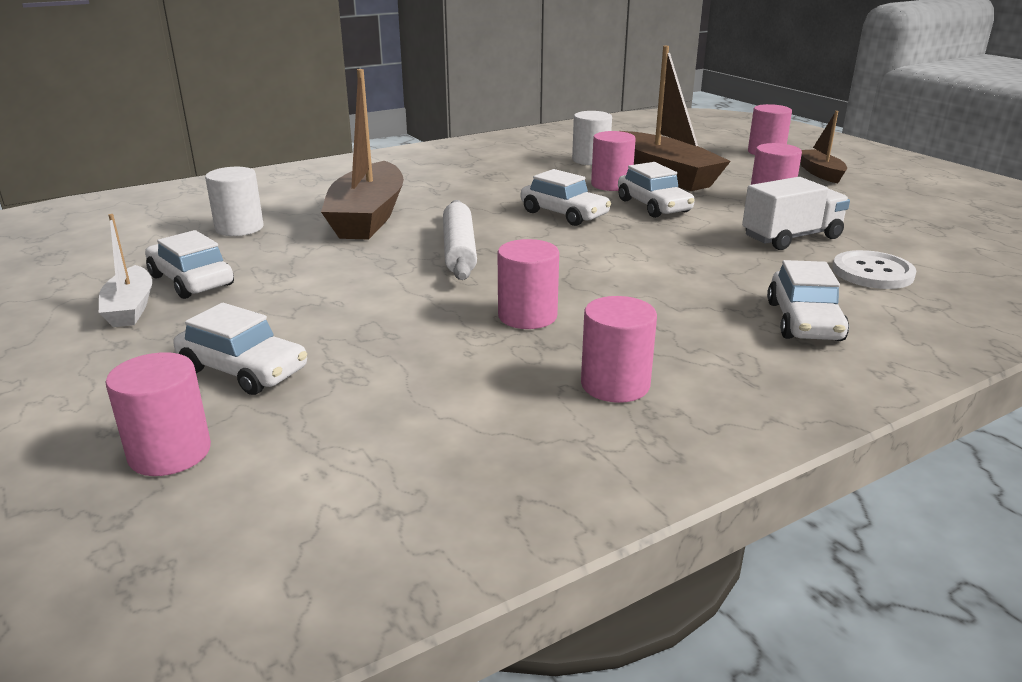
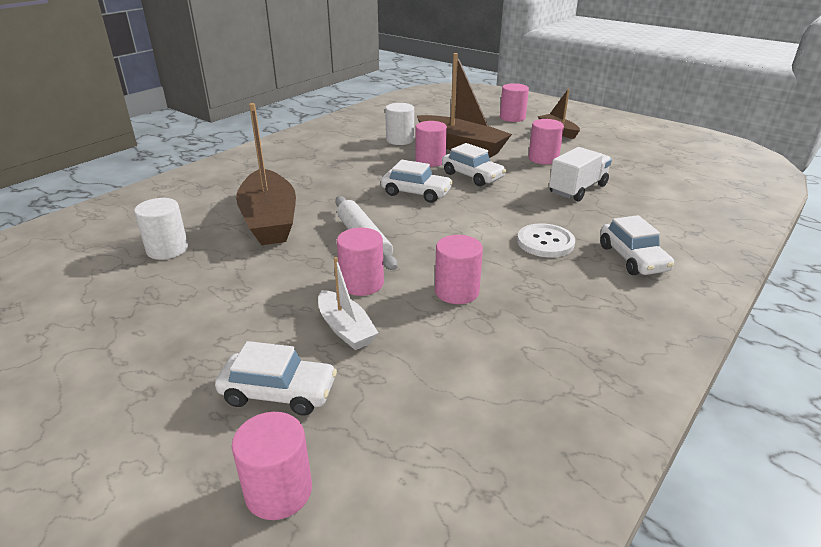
camera: 20 degrees left, 5 degrees up
white boat [99,214,152,327] -> white boat moved to [318,257,378,350]
white car [145,230,234,299] -> none
pink cylinder [581,296,657,403] -> pink cylinder moved to [337,228,384,296]
white button [833,250,917,289] -> white button moved to [517,223,575,258]

